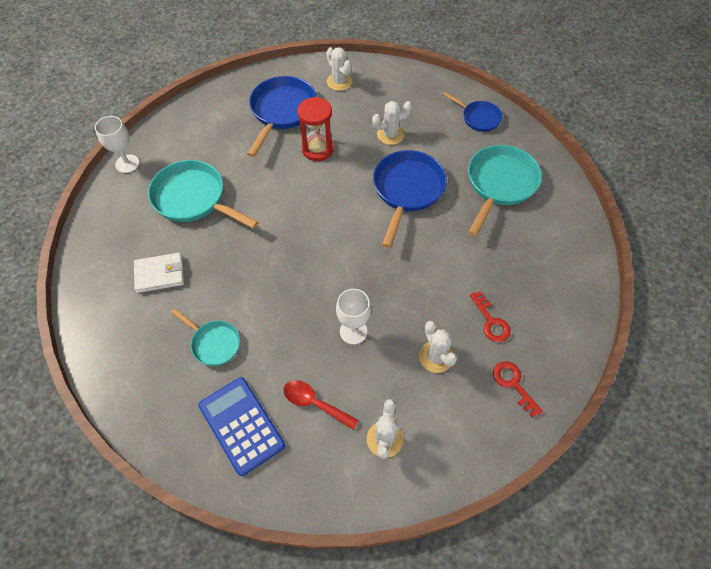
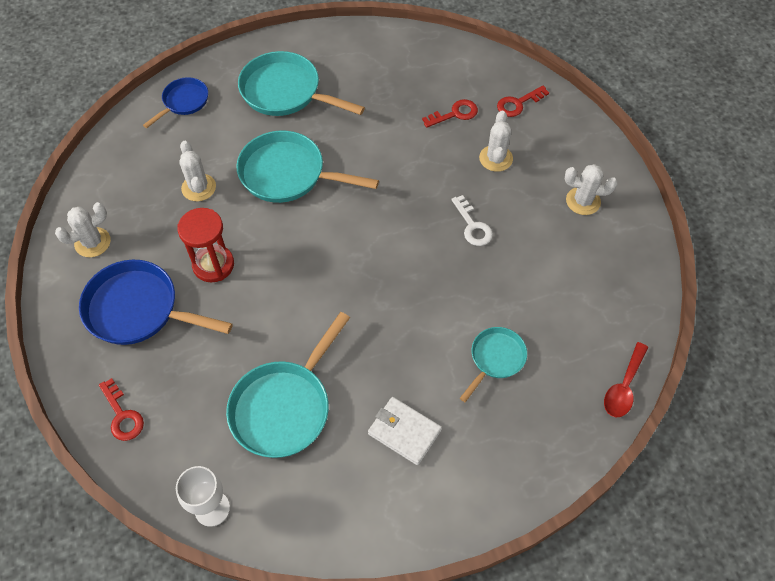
camera: 90 degrees left, 0 degrees up
white wallet [134,253,184,293] -> white wallet turned 45 degrees counterclockwise [368,397,442,465]
blue calculator [198,377,285,476] -> none
red spoon [284,380,359,430] -> red spoon moved to [604,342,648,417]
white goblet [336,289,371,345] -> white key [451,195,493,246]
blue pan [373,150,447,248] -> turquoise pan [236,130,379,203]
white cactus [419,321,457,373] -> white cactus turned 60 degrees counterclockwise [479,111,513,172]
none -> red key [99,378,144,441]

